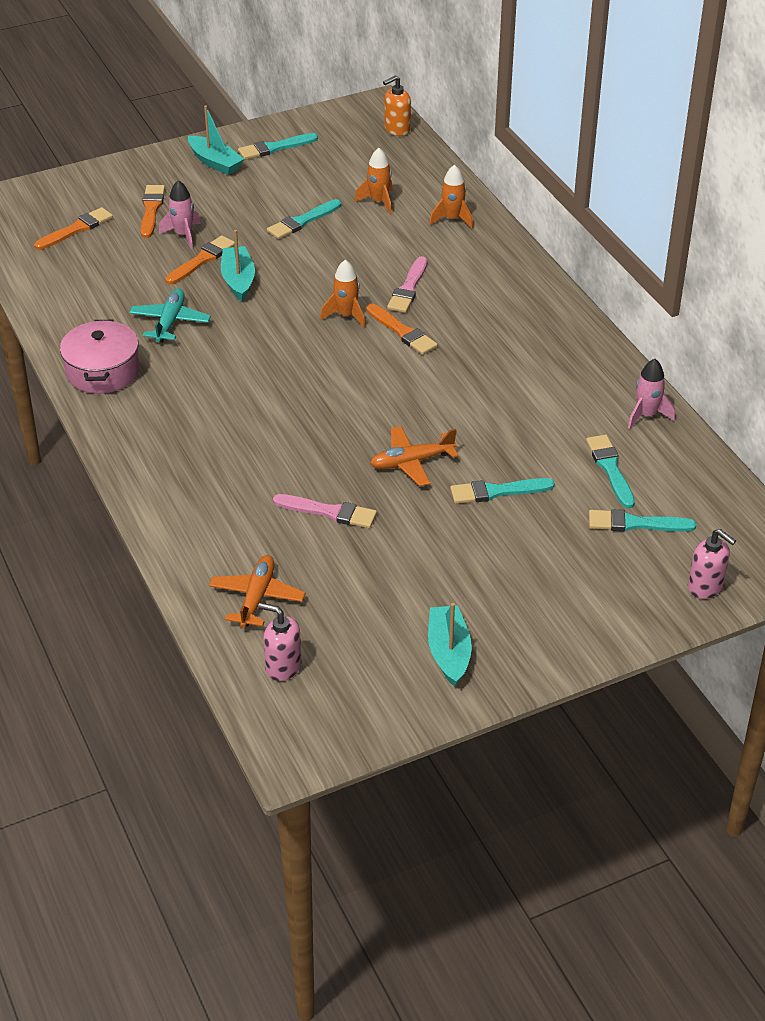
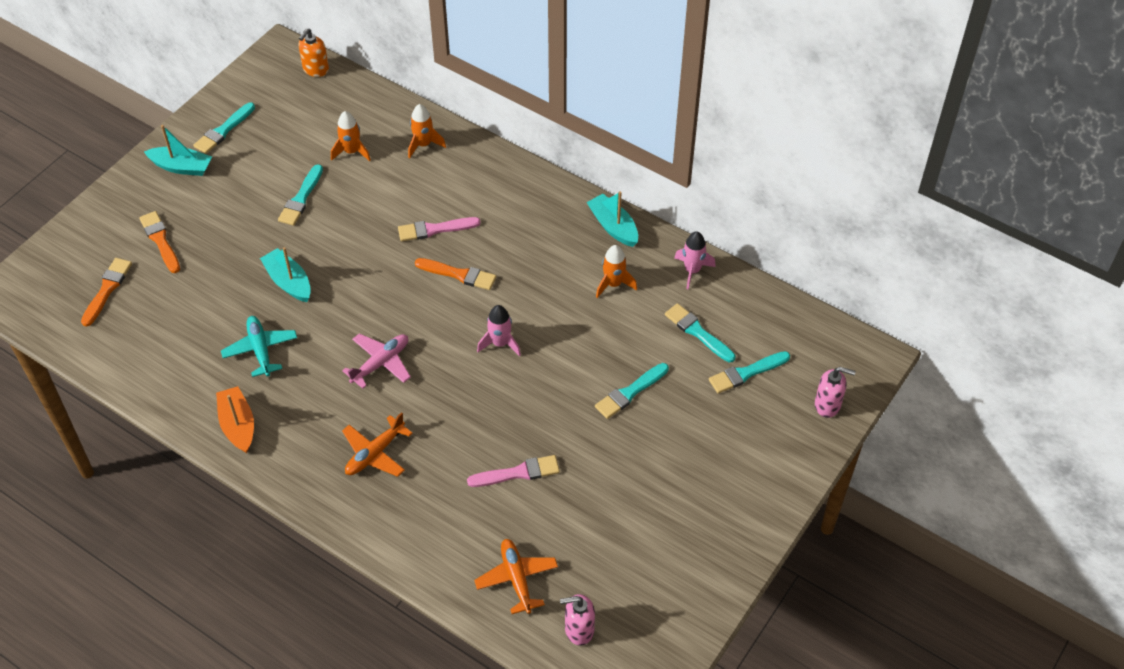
camera: 30 degrees left, 10 degrees up
pink pot [60,320,140,394] -> orange boat [216,386,254,453]
pink rocket [159,180,201,249] -> pink rocket moved to [477,305,521,356]
orange brush [165,235,234,284] -> none
orange rocket [320,260,365,328] -> orange rocket moved to [596,245,637,298]
orange plane [370,426,458,486] -> orange plane moved to [342,412,412,477]
pink brush [387,256,427,313] -> pink brush turned 90 degrees clockwise [398,217,481,241]
turquoise boat [428,603,472,687] -> turquoise boat moved to [586,191,638,247]
none -> pink plane [342,334,411,389]

